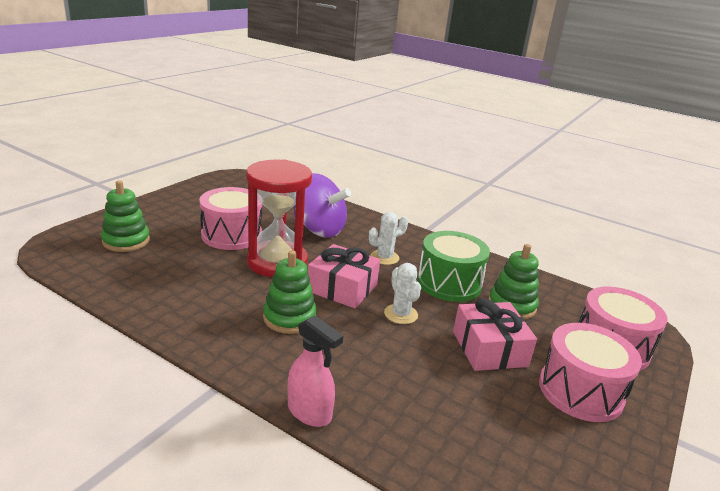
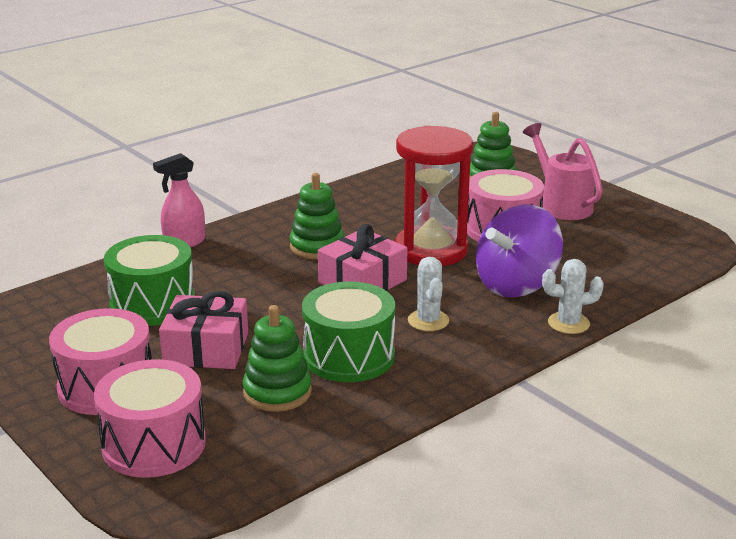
camera: 110 degrees right, 0 degrees up
white cactus [384,263,421,324] -> white cactus moved to [542,259,604,334]
none -> green drum [104,235,195,326]
none -> pink watering can [523,123,603,220]

